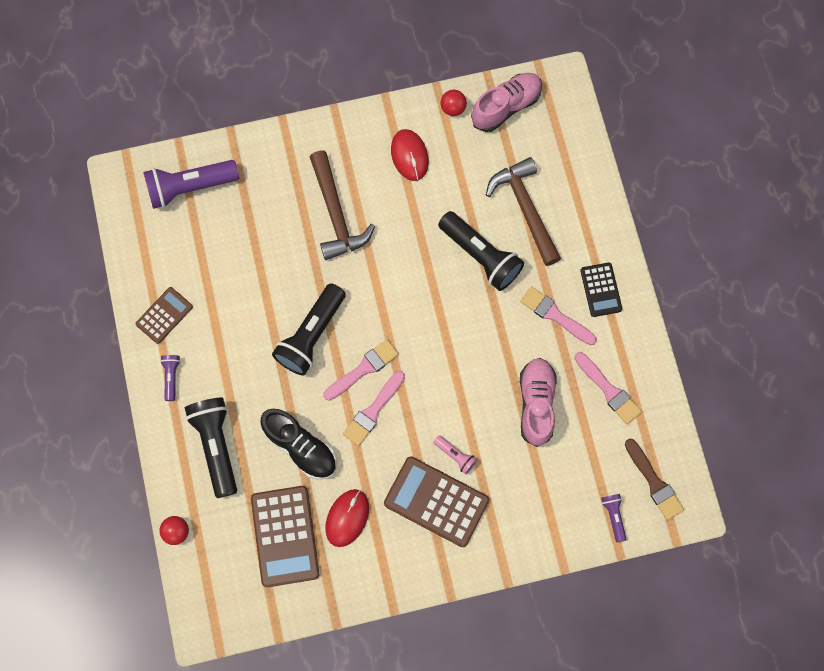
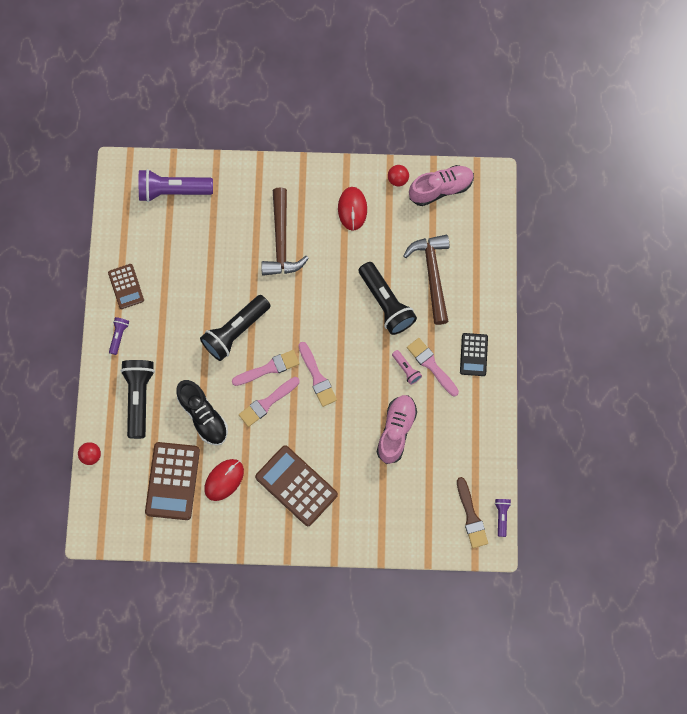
camera: 15 degrees right, 0 degrees up
brown calculator [135,287,193,344] -> brown calculator turned 105 degrees clockwise [108,264,144,309]
pink flashlight [433,435,477,474] -> pink flashlight moved to [392,350,422,385]
pink brush [574,352,642,424] -> pink brush moved to [298,342,337,407]
purple flashlight [601,494,626,542] -> purple flashlight moved to [495,499,511,537]

